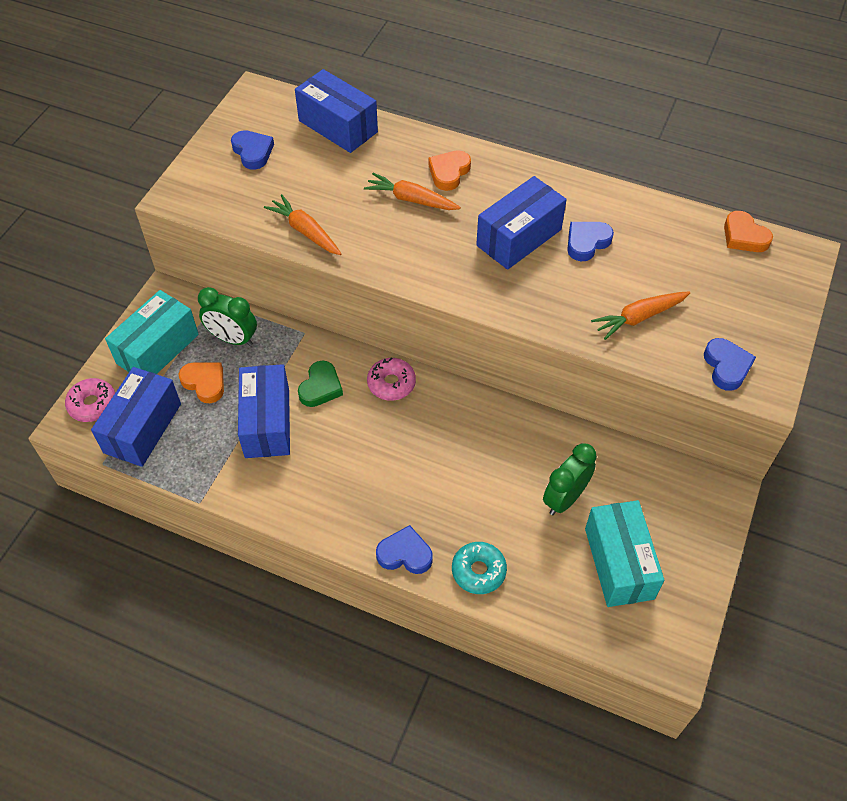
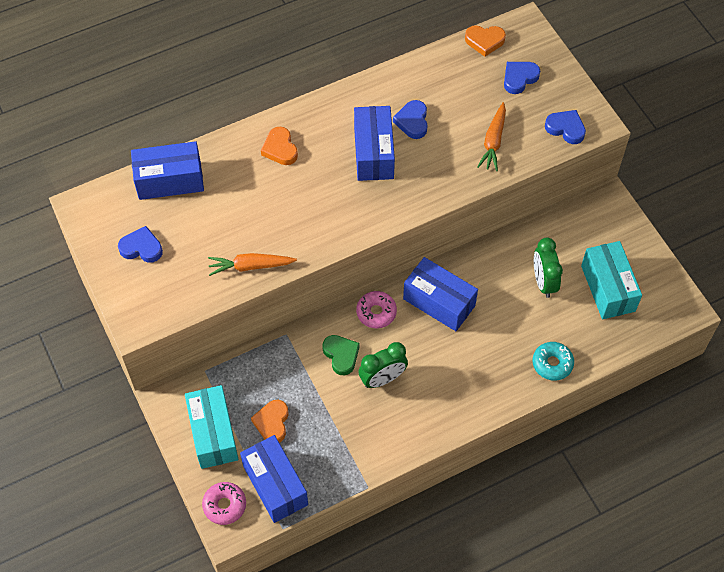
camera: 50 degrees left, 5 degrees up
orange heart [179,362,224,403] -> orange heart turned 75 degrees counterclockwise [251,400,289,443]
green clock [198,287,257,346] -> green clock moved to [358,342,408,388]
blue box [238,364,290,458] -> blue box moved to [403,257,478,331]
orange carrot [364,173,461,210] -> none
blue heart [376,525,433,574] -> blue heart moved to [504,62,540,94]
turquoise box [585,500,664,607] -> turquoise box turned 45 degrees clockwise [581,241,642,319]

